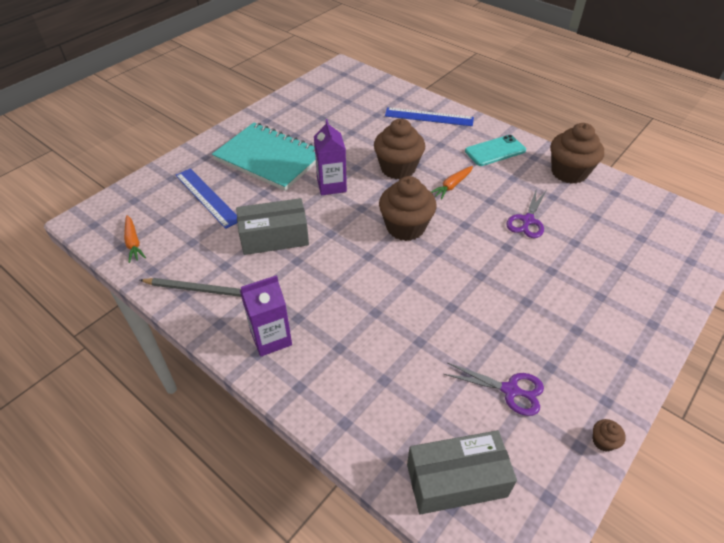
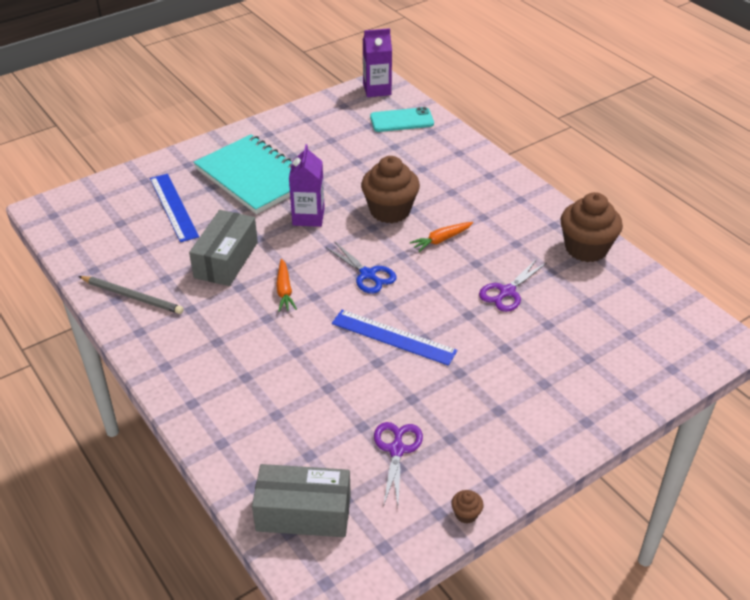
camera: 15 degrees right, 5 degrees down
orange carrot [124,215,146,263] -> orange carrot moved to [276,259,297,312]
grey box [236,198,309,255] -> grey box turned 75 degrees counterclockwise [189,210,258,286]
purple carton [240,275,292,357] -> purple carton moved to [363,28,392,97]
brown cupcake [379,176,436,241] -> blue scissors [326,241,396,294]
blue ruler [385,107,474,126] -> blue ruler moved to [332,310,458,366]
purple scissors [444,363,544,416] -> purple scissors turned 120 degrees counterclockwise [374,422,423,507]
turquoise phone [465,135,526,166] -> turquoise phone moved to [370,107,434,132]

